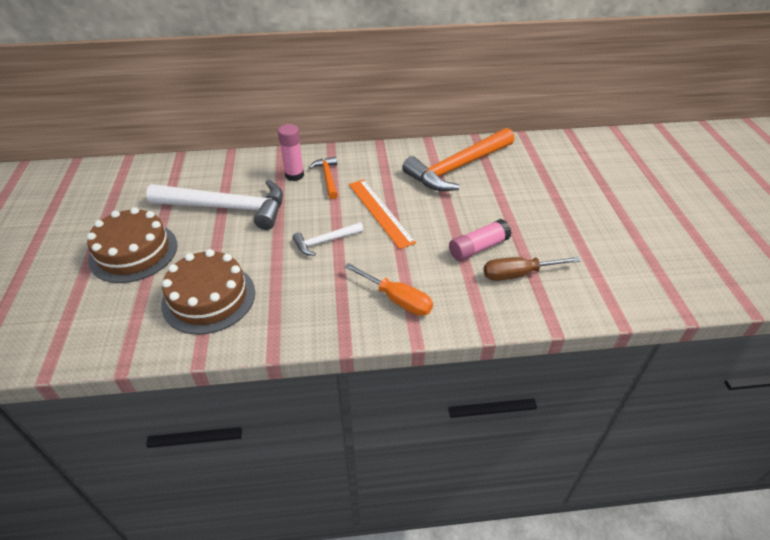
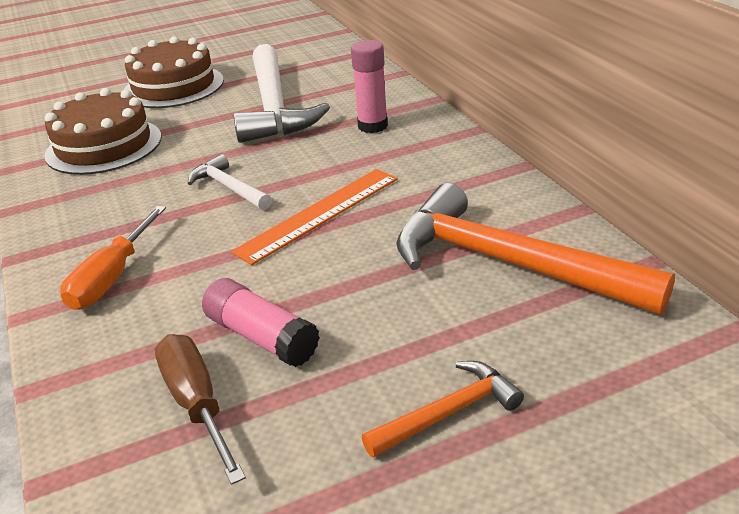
camera: 75 degrees right, 10 degrees down
orange hammer [309,156,338,199] -> orange hammer moved to [362,361,524,458]

